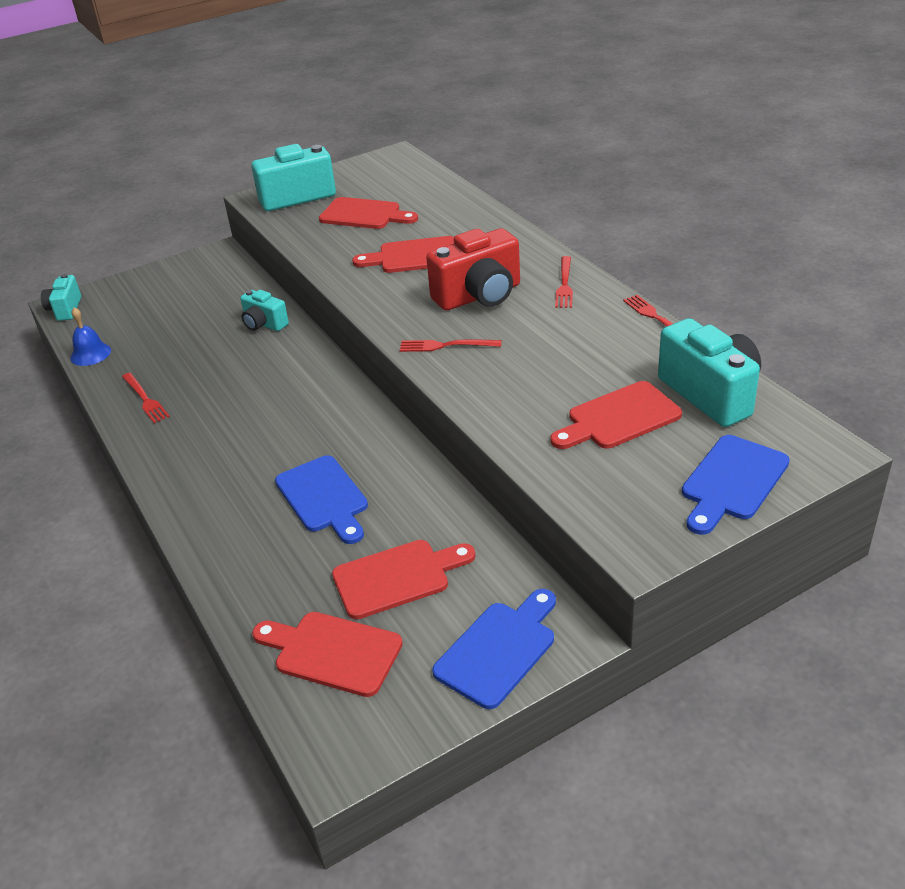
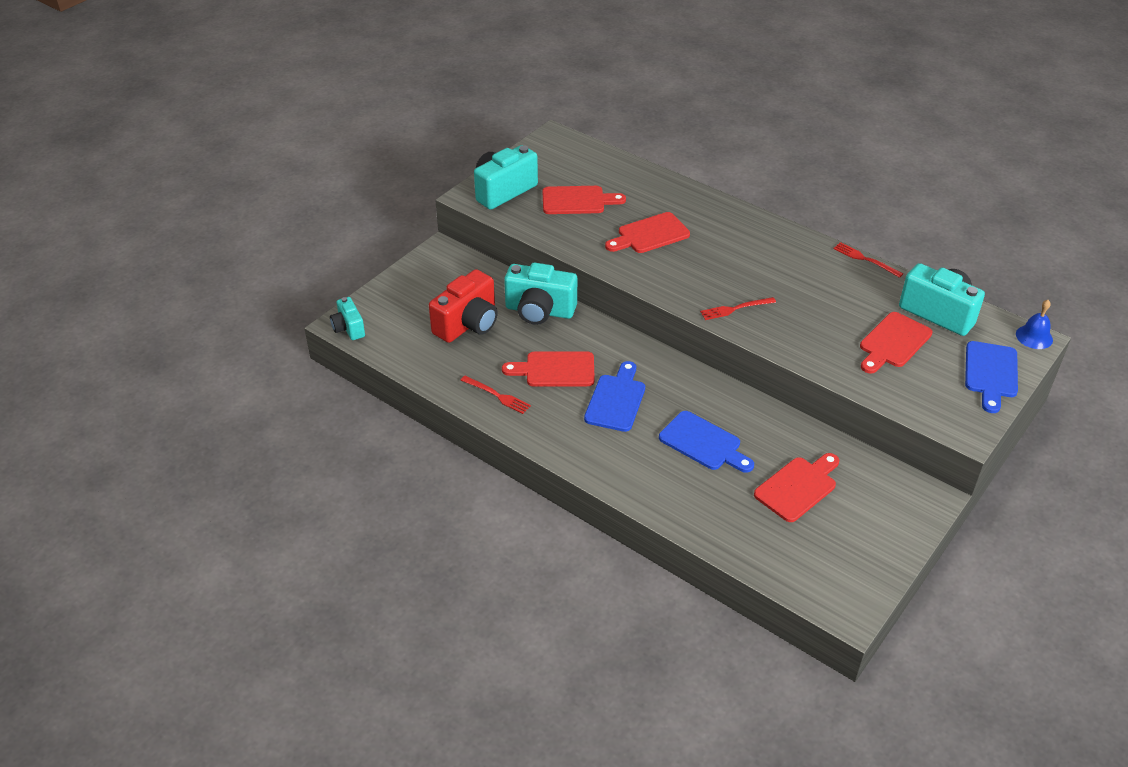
camera: 25 degrees left, 5 degrees up
blue bell [70,307,111,366] -> blue bell moved to [1016,300,1053,349]
turquoise camera [240,290,289,331] -> turquoise camera [504,263,577,325], size x1.75
red cutting board [252,612,403,697] -> red cutting board moved to [502,351,595,386]
red camera [426,228,520,311] -> red camera moved to [429,269,498,343]
blue cutting board [432,589,556,709] -> blue cutting board moved to [584,361,645,432]
red fork [555,256,573,308] -> none

